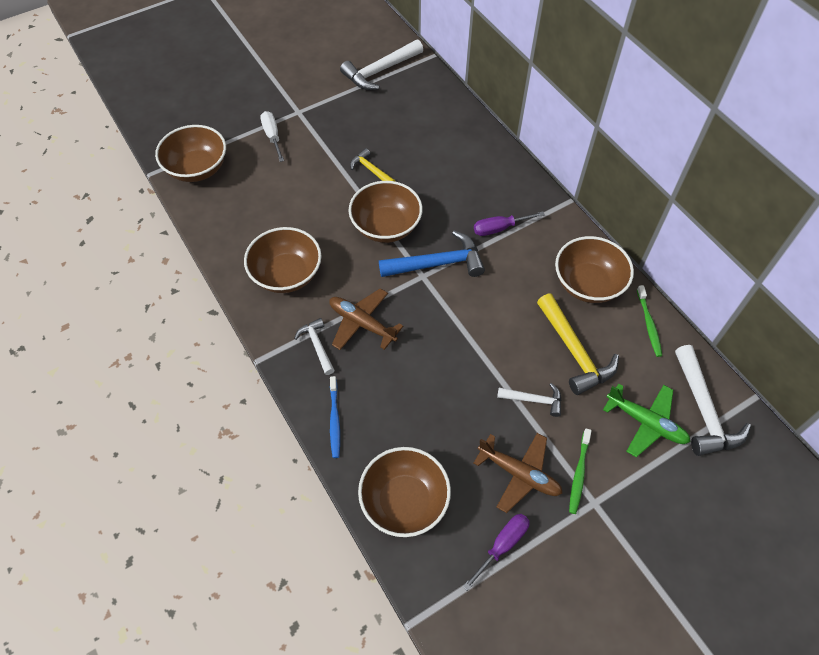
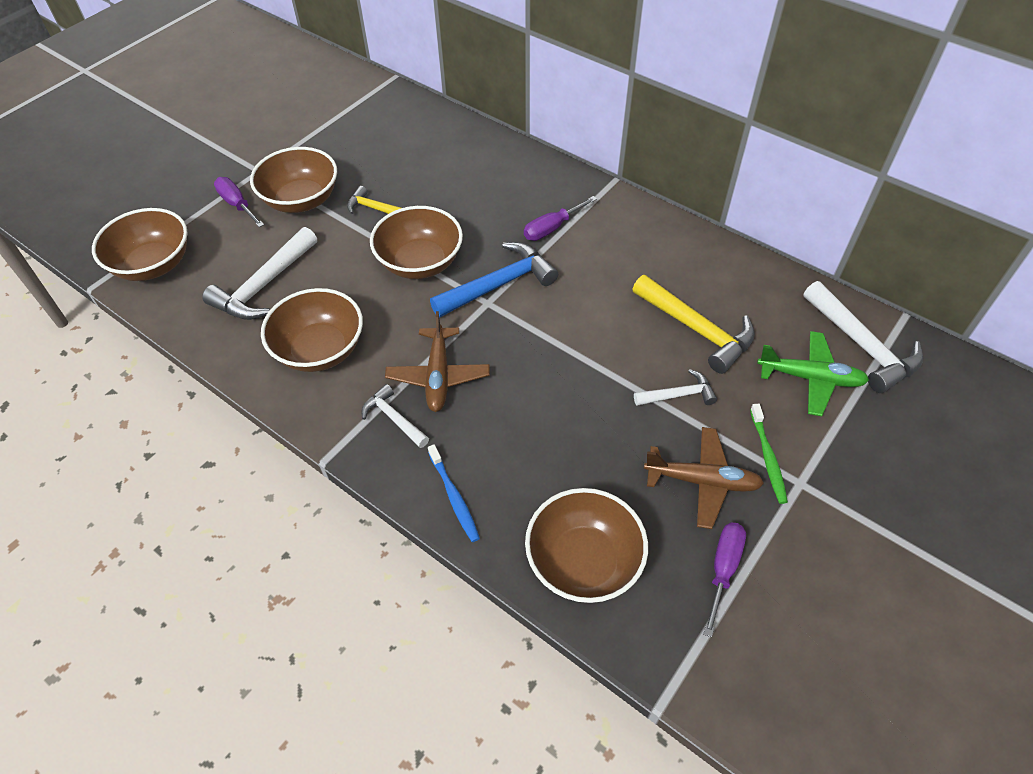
camera: 20 degrees left, 5 degrees down
white screwdriver [260,111,284,162] -> purple screwdriver [214,177,264,227]
brown plane [329,288,403,350] -> brown plane turned 105 degrees counterclockwise [385,311,489,412]
white hammer [340,39,423,90] -> white hammer moved to [202,227,317,320]
brown bowl [555,236,634,303] -> brown bowl moved to [250,147,337,213]
green toothbrush [637,285,662,357] -> none

